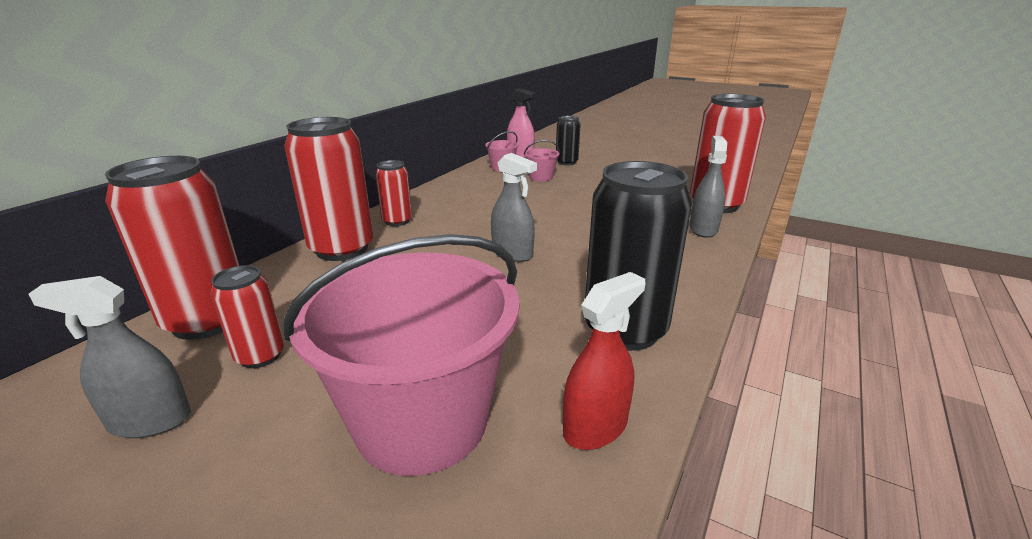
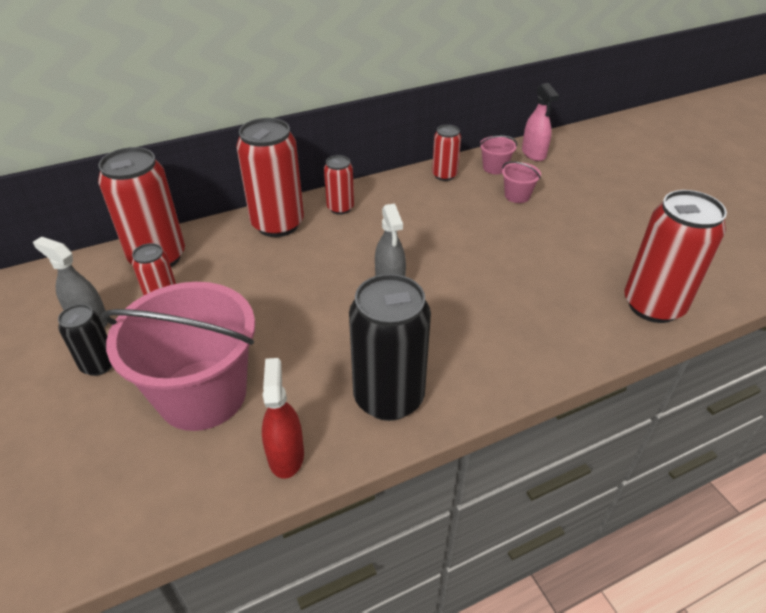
camera: 35 degrees right, 15 degrees up
black can [556,116,581,165] -> black can moved to [58,304,112,376]
red spray bottle [563,272,646,450] -> red spray bottle turned 90 degrees counterclockwise [262,358,304,479]
grey spray bottle [689,136,727,238] -> none
none -> red can [432,125,461,181]

